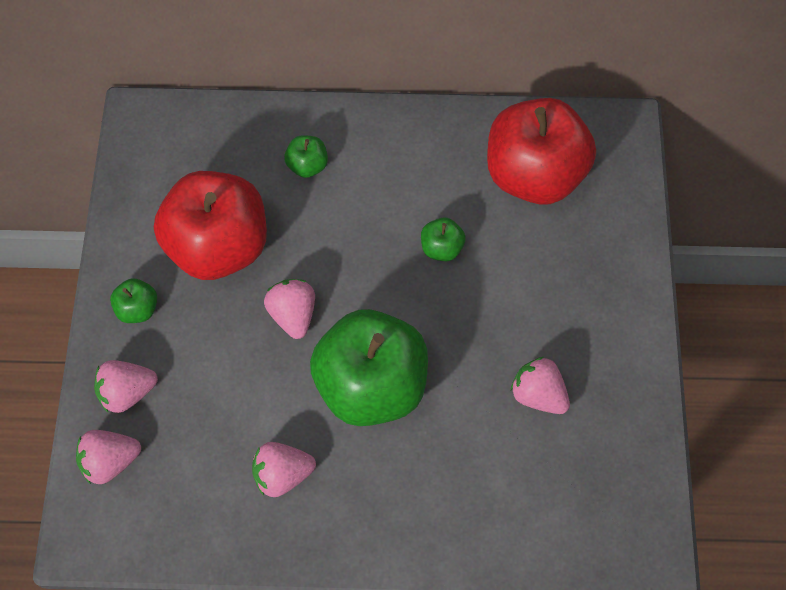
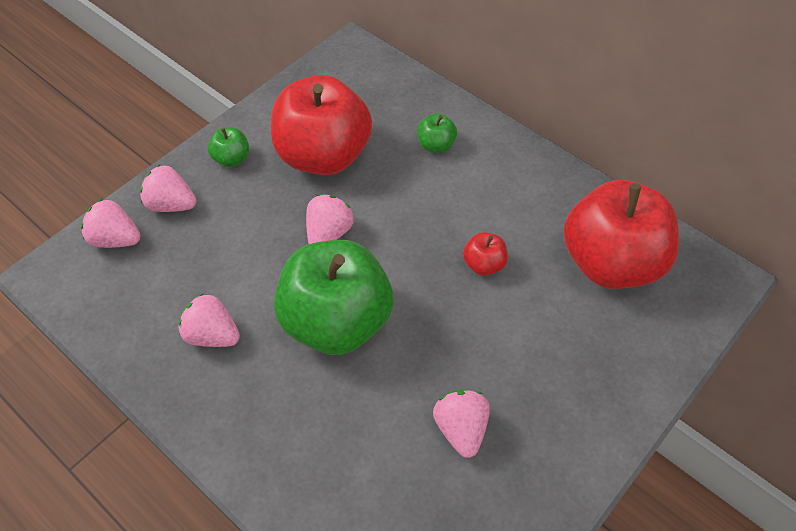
camera: 40 degrees right, 10 degrees down
green apple [421,218,466,261] -> red apple [463,232,508,276]

